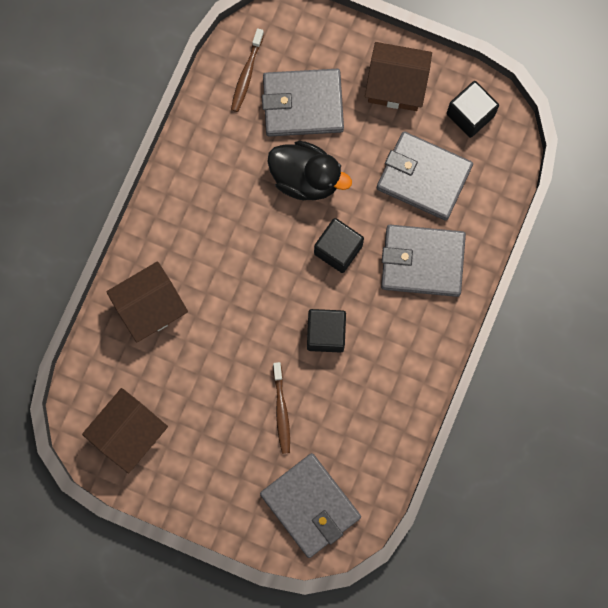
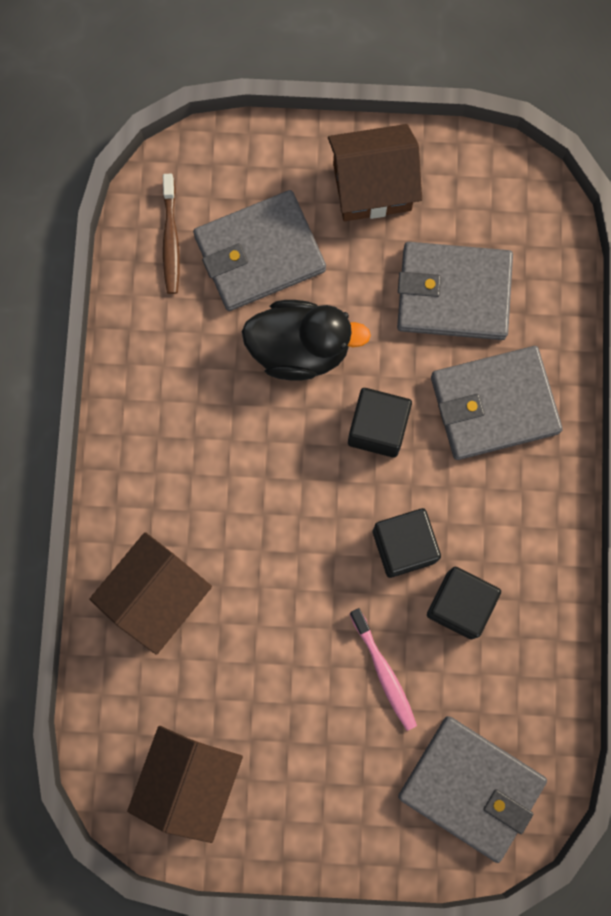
camera: 20 degrees left, 0 degrees up
brown toothbrush [273,362,290,454] -> pink toothbrush [350,608,417,731]
black cube [447,81,499,138] -> black cube moved to [427,567,501,639]

